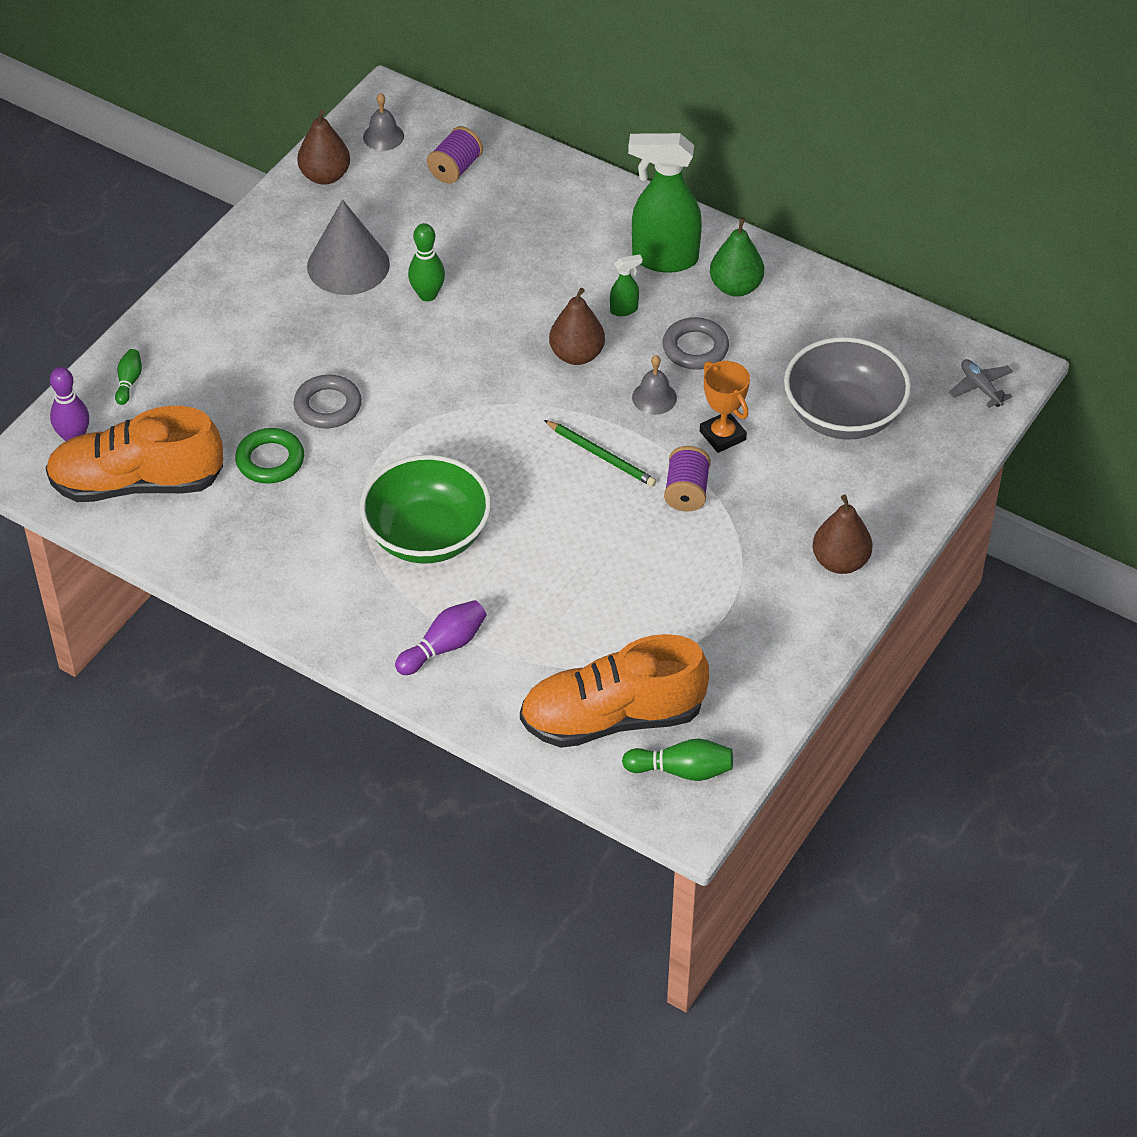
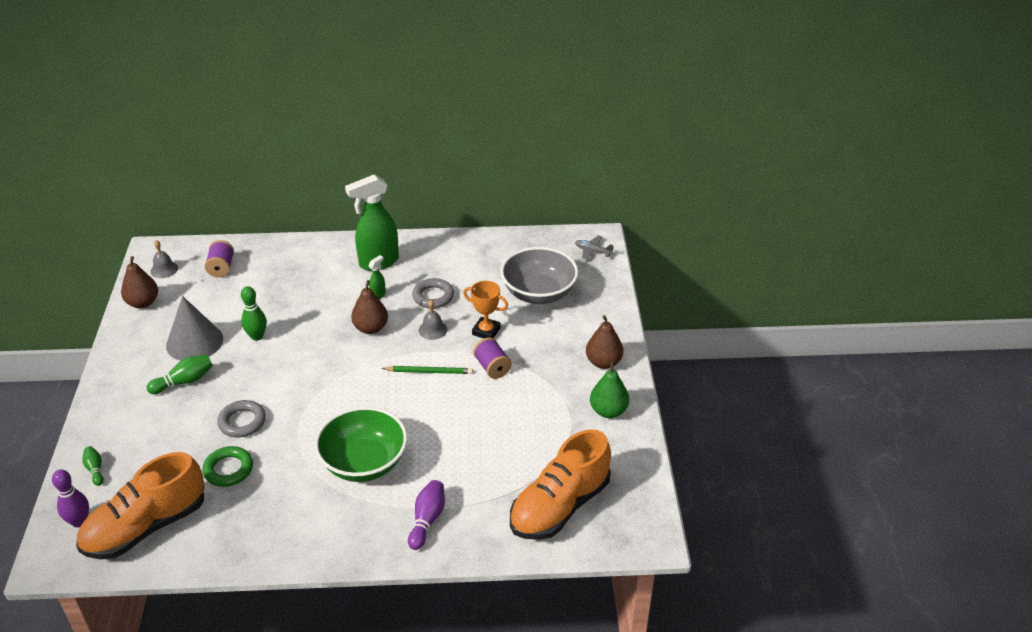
camera: 35 degrees left, 10 degrees down
green bowling pin [622,738,733,781] -> green bowling pin moved to [147,355,213,394]
green pear [710,217,764,297] -> green pear moved to [590,361,629,418]

